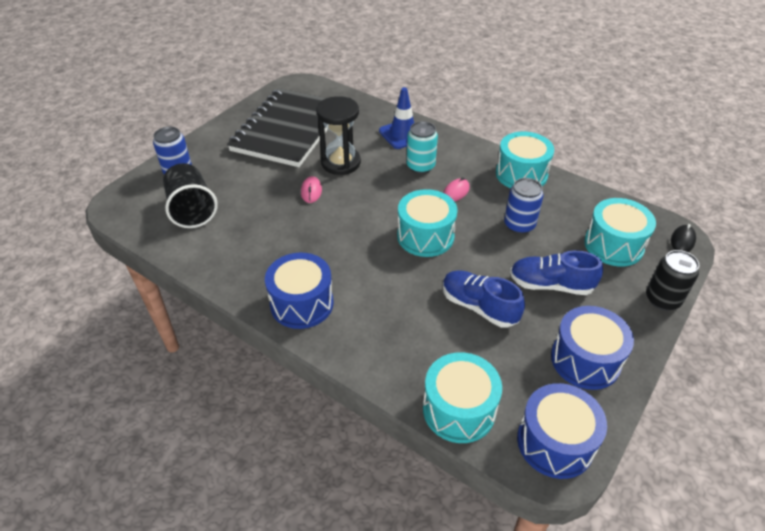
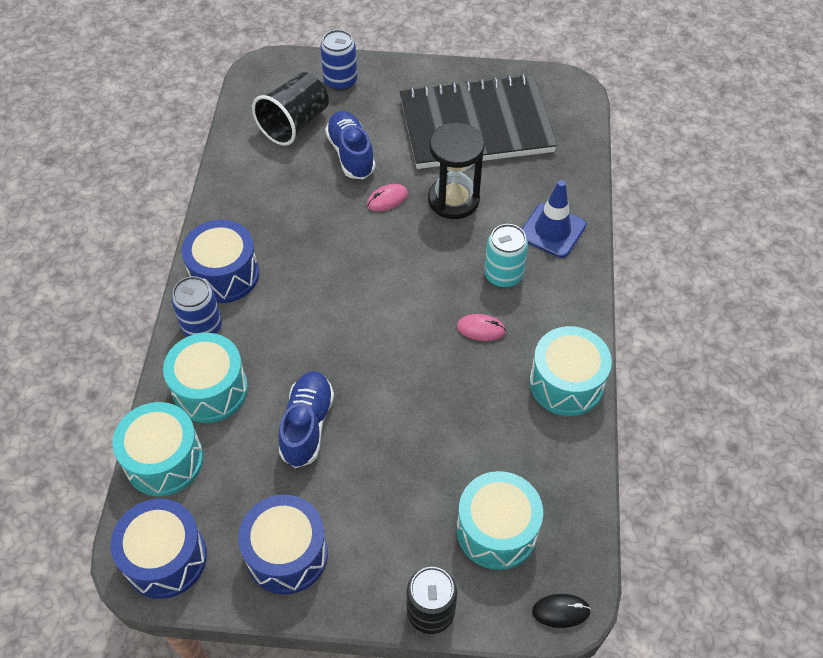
camera: 60 degrees right, 10 degrees up
turquoise drum [397,189,457,257] -> turquoise drum moved to [163,333,248,423]
blue can [504,178,544,234] -> blue can moved to [171,276,222,337]
blue shoe [510,250,603,295] -> blue shoe moved to [325,111,376,179]

